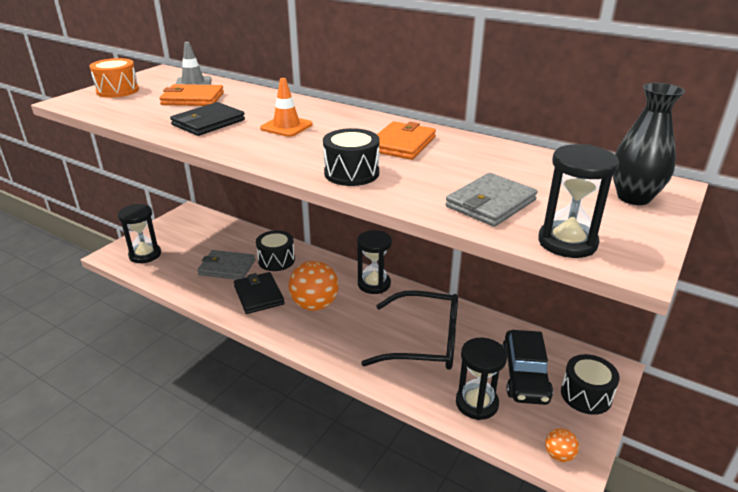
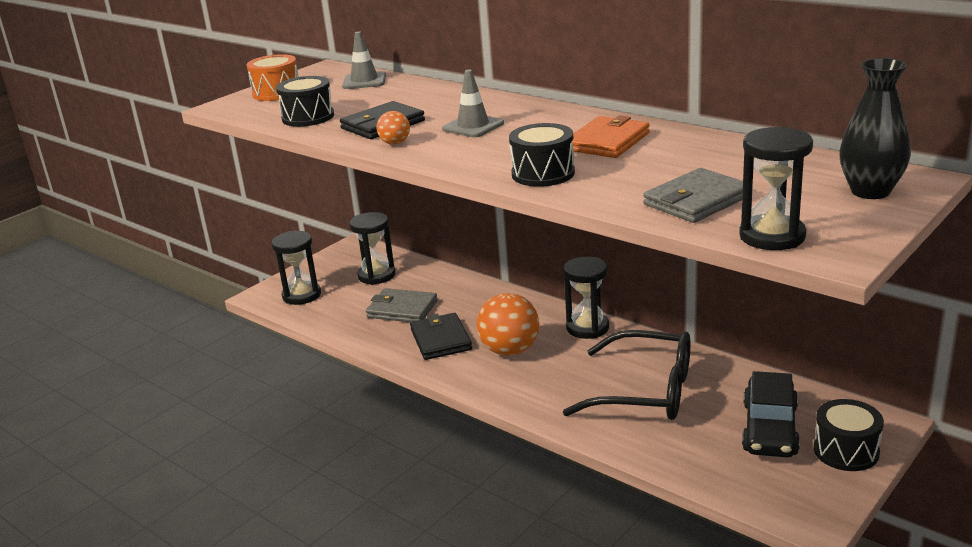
camera: 10 degrees right, 5 degrees down
orange wallet [159,84,224,106] -> none
black drum [256,230,295,271] -> black drum moved to [276,76,334,127]
orange traffic cone [260,78,313,137] -> grey traffic cone [442,70,504,137]
black hourglass [456,338,507,420] -> black hourglass moved to [350,212,396,285]
orange ball [545,428,579,462] -> orange ball moved to [377,111,410,145]

